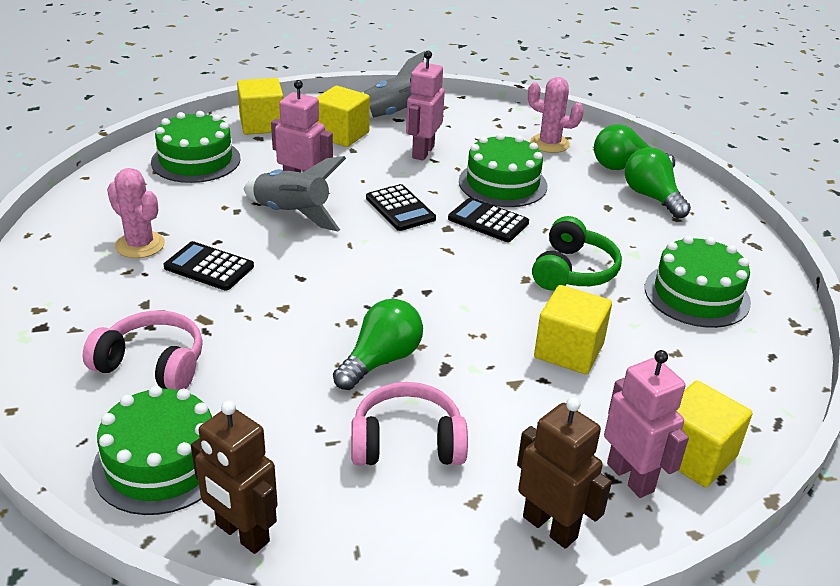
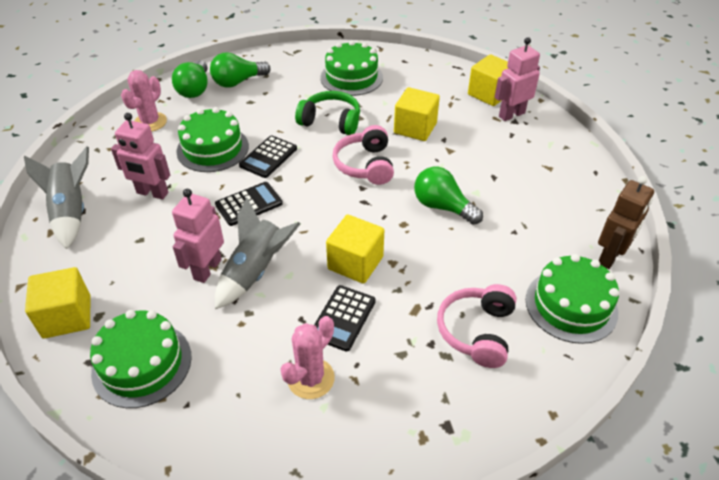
camera: 90 degrees left, 10 degrees up
yellow cube [316,86,370,147] -> yellow cube moved to [326,215,384,284]
pink headphones [351,382,468,465] -> pink headphones moved to [332,125,394,185]
brown robot [517,397,612,549] -> none

